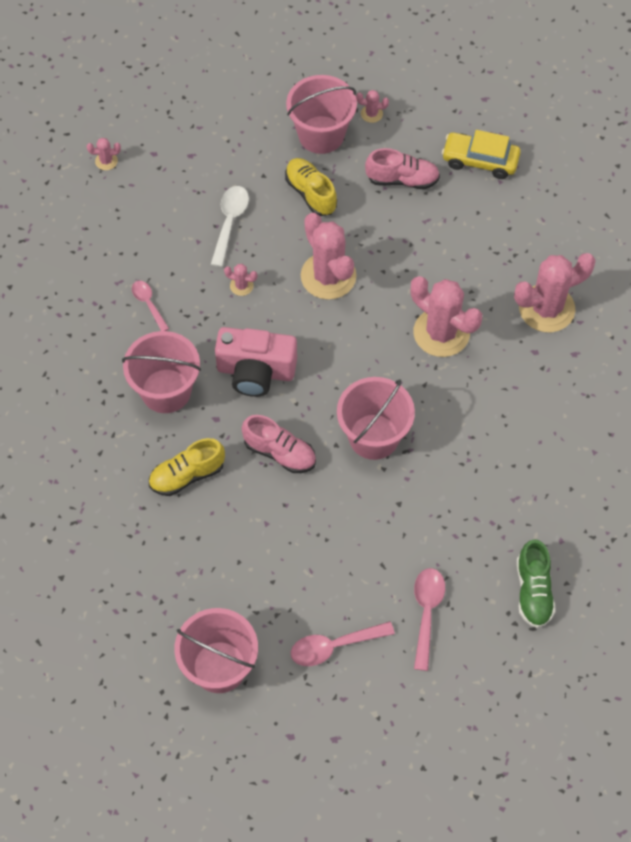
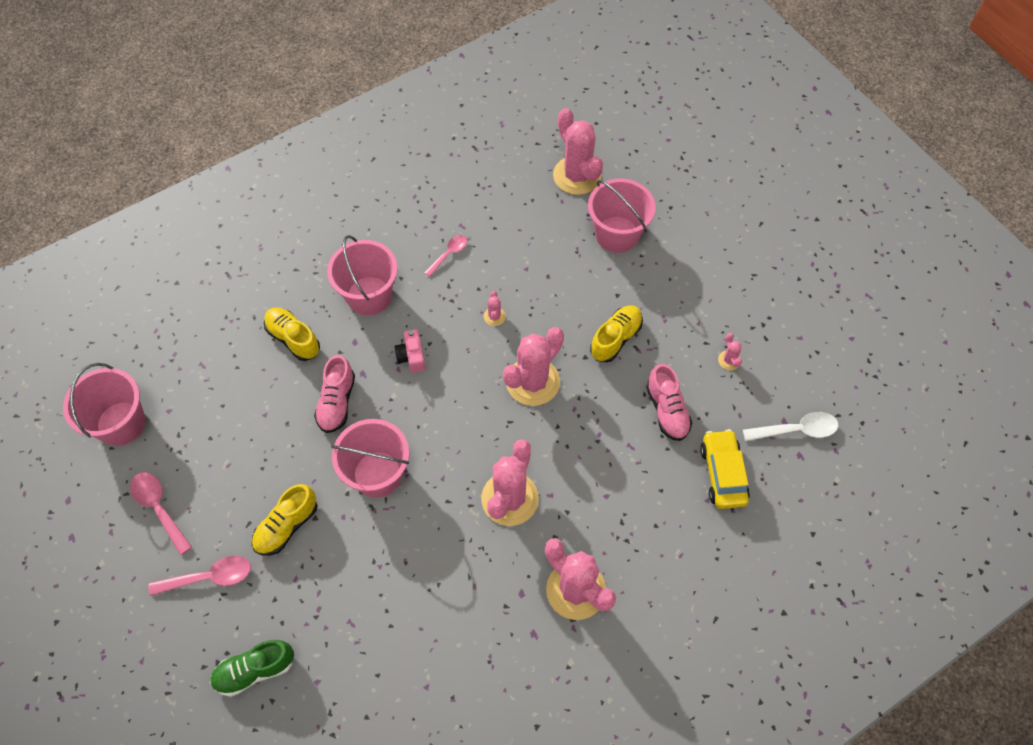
camera: 70 degrees right, 0 degrees up
pink cactus [87,138,121,170] -> pink cactus [553,108,603,195], size x2.37
white spoon [211,186,249,267] -> white spoon moved to [743,412,838,441]
pink camera [215,327,297,397] -> pink camera [395,329,425,373], size x0.52
pink bucket [286,75,357,154] -> pink bucket moved to [588,178,656,253]
none -> yellow shoe [252,484,317,555]

